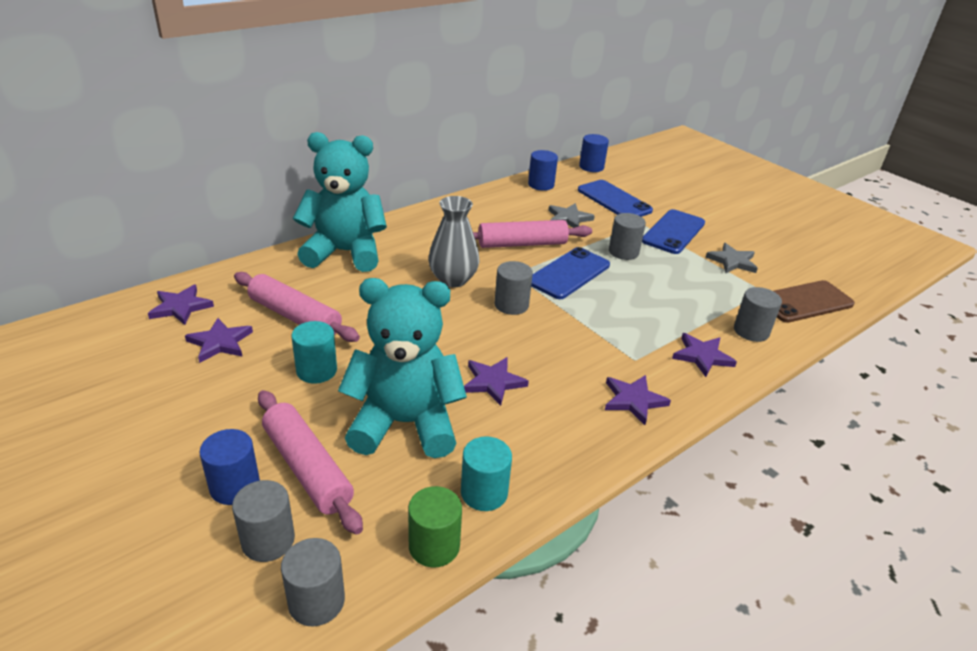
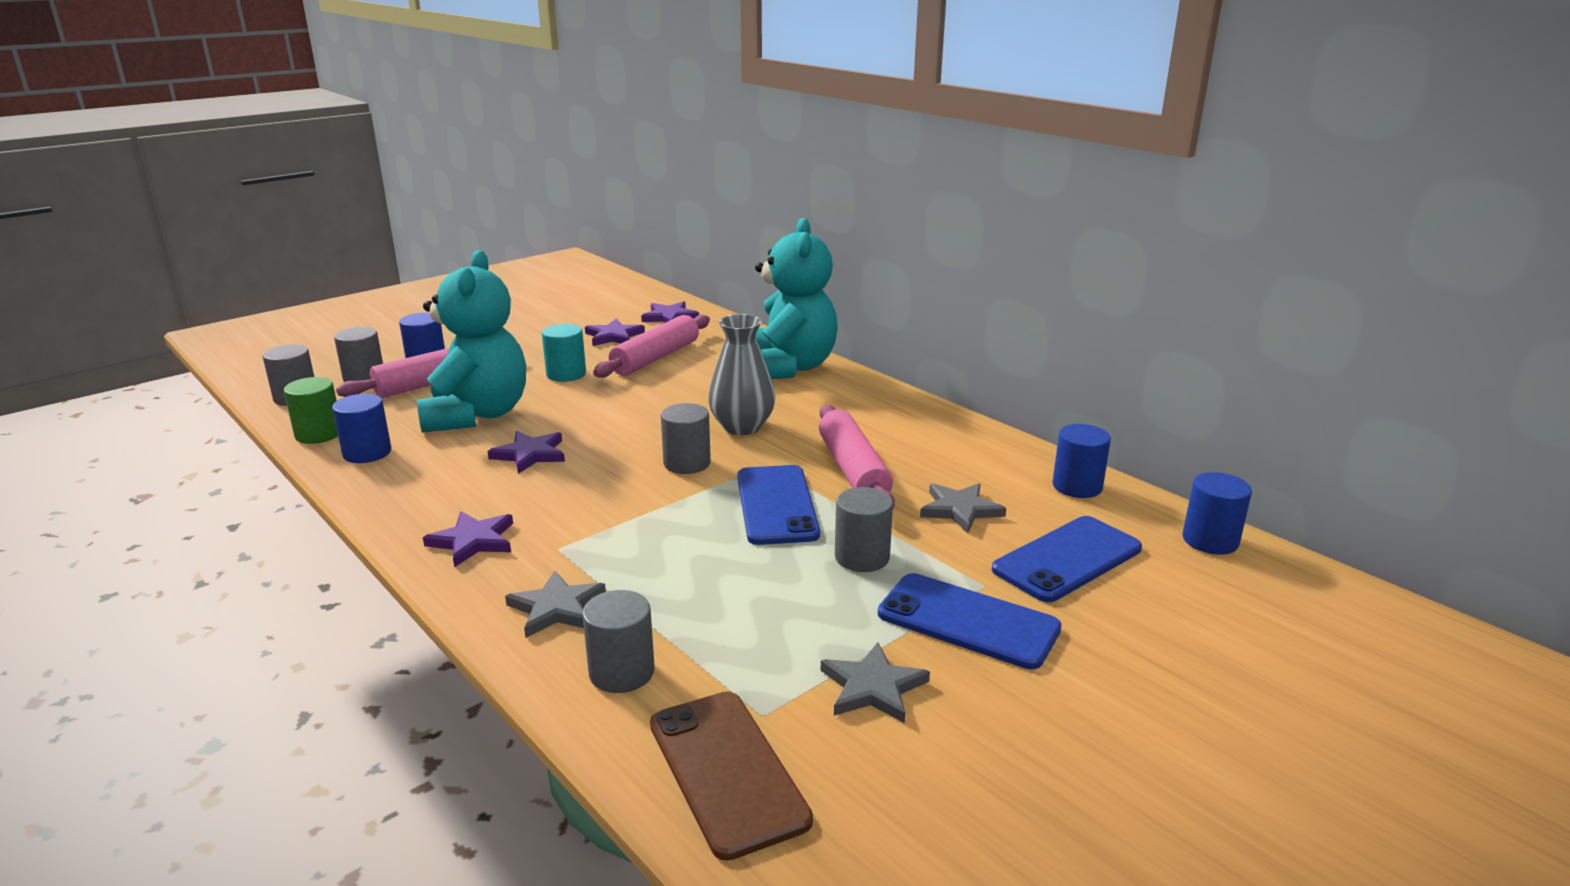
camera: 90 degrees right, 10 degrees down
turquoise cylinder [461,436,512,511] -> blue cylinder [332,394,391,463]
blue phone [531,247,610,299] -> blue phone turned 45 degrees clockwise [737,465,820,545]
purple star [672,333,737,377] -> grey star [505,570,606,638]

